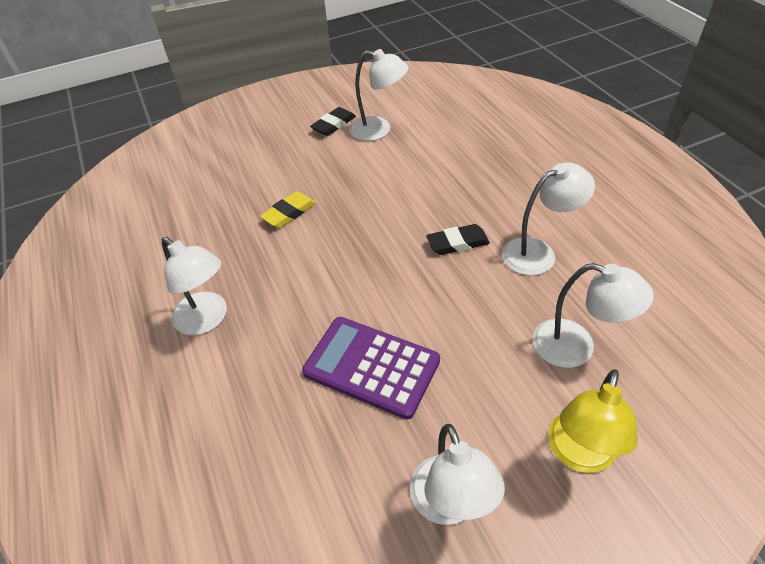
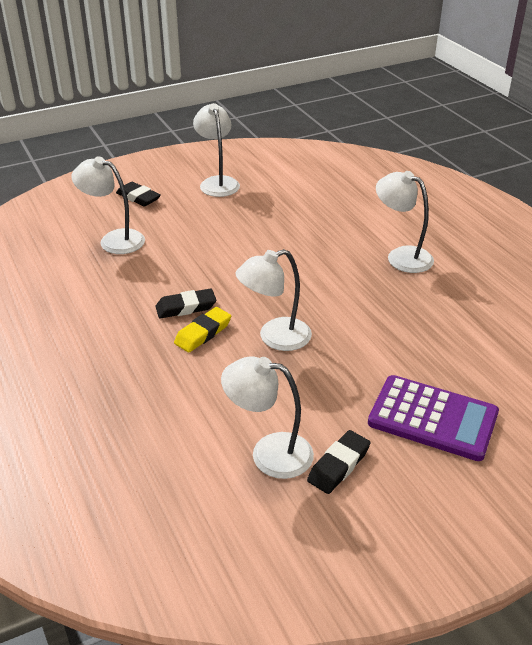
camera: 175 degrees right, 10 degrees down
yellow eraser [260,191,316,228] -> yellow eraser moved to [174,307,231,352]
purple calculator [302,317,440,419] -> purple calculator moved to [368,375,499,461]
white lamp [502,162,595,275] -> white lamp moved to [235,249,312,351]
yellow lamp [548,369,638,473] -> black eraser [116,182,161,206]

